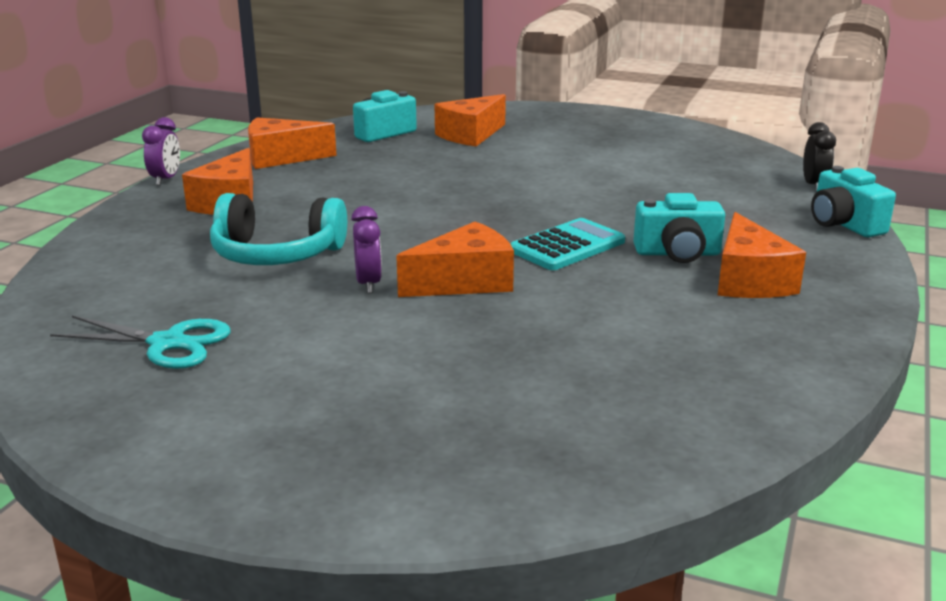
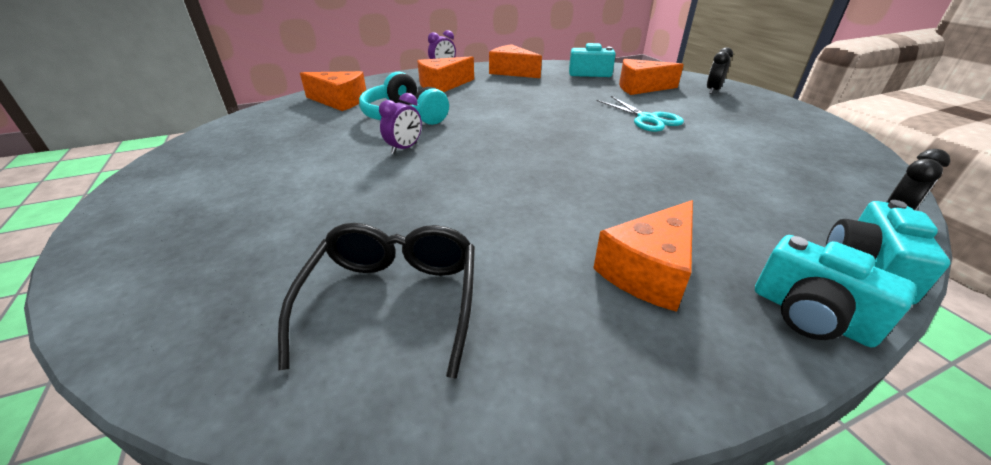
camera: 45 degrees right, 10 degrees up
turquoise scissors [50,316,230,369] -> turquoise scissors moved to [597,96,684,132]
orange cheese [396,221,514,297] -> orange cheese moved to [300,71,366,111]
turquoise calculator [510,218,625,270] -> none
turquoise camera [633,193,725,263] -> turquoise camera moved to [755,235,916,347]
none -> black glasses [278,223,475,379]
none -> black clock [707,47,733,94]

